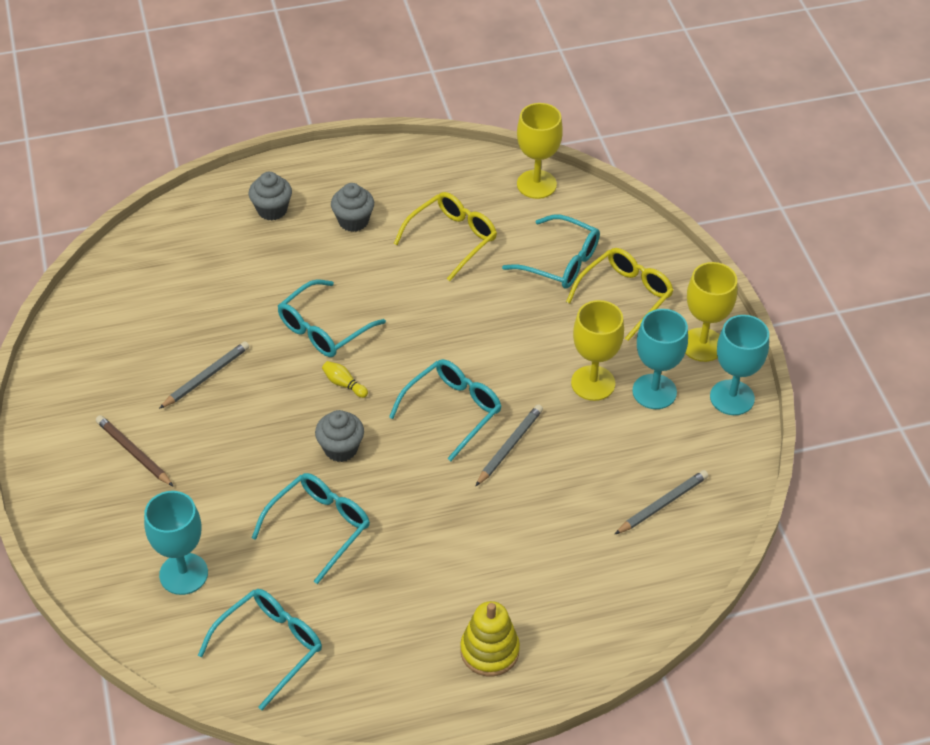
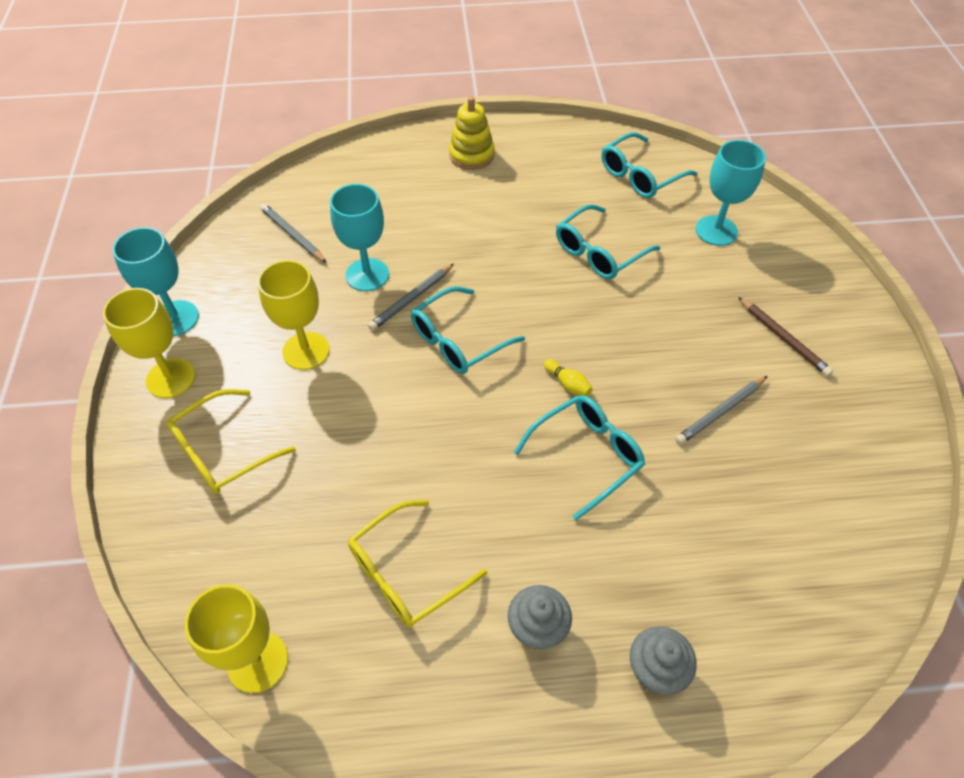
camera: 170 degrees left, 5 degrees up
grey cupcake [315,410,364,462] -> none
turquoise glasses [502,215,600,289] -> none
grey pencil [614,470,708,535] -> grey pencil turned 75 degrees clockwise [260,203,327,263]
turquoise goblet [632,309,688,409] -> turquoise goblet moved to [330,184,389,291]

